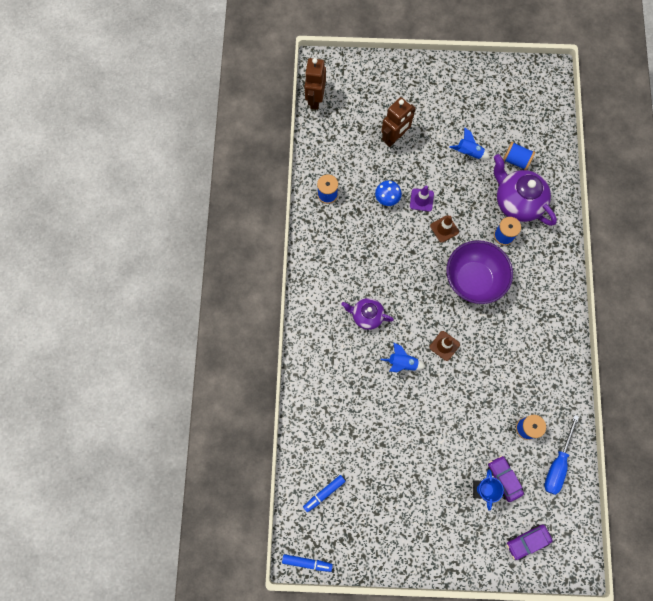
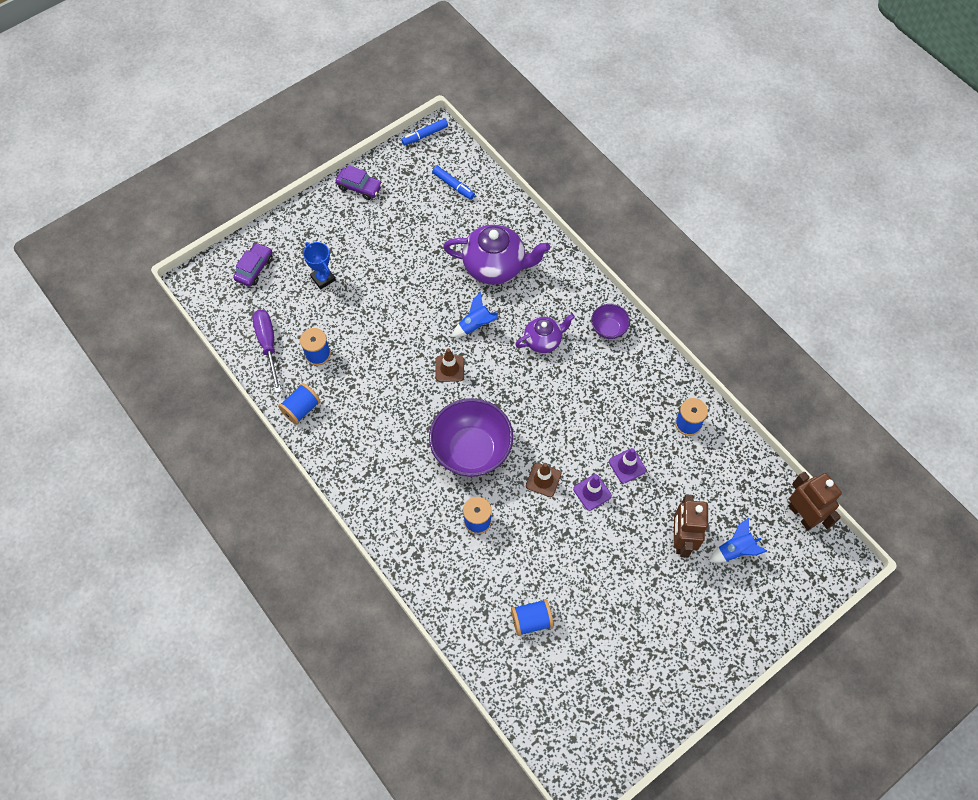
camera: 140 degrees right, 10 degrees down
blue marker [303,475,346,512] -> blue marker turned 120 degrees clockwise [432,166,475,200]
blue mushroom [375,180,402,206] -> purple traffic cone [609,448,646,483]
blue rocket [449,127,490,159] -> blue rocket moved to [709,518,767,563]
purple car [488,456,524,502] -> purple car moved to [336,165,382,200]
purple teapot [494,154,557,226] -> purple teapot moved to [443,224,550,285]
blue screwdriver [544,415,579,495] -> purple screwdriver [252,310,281,393]
none -> blue spool [278,383,321,425]
none -> purple bowl [591,304,630,339]

